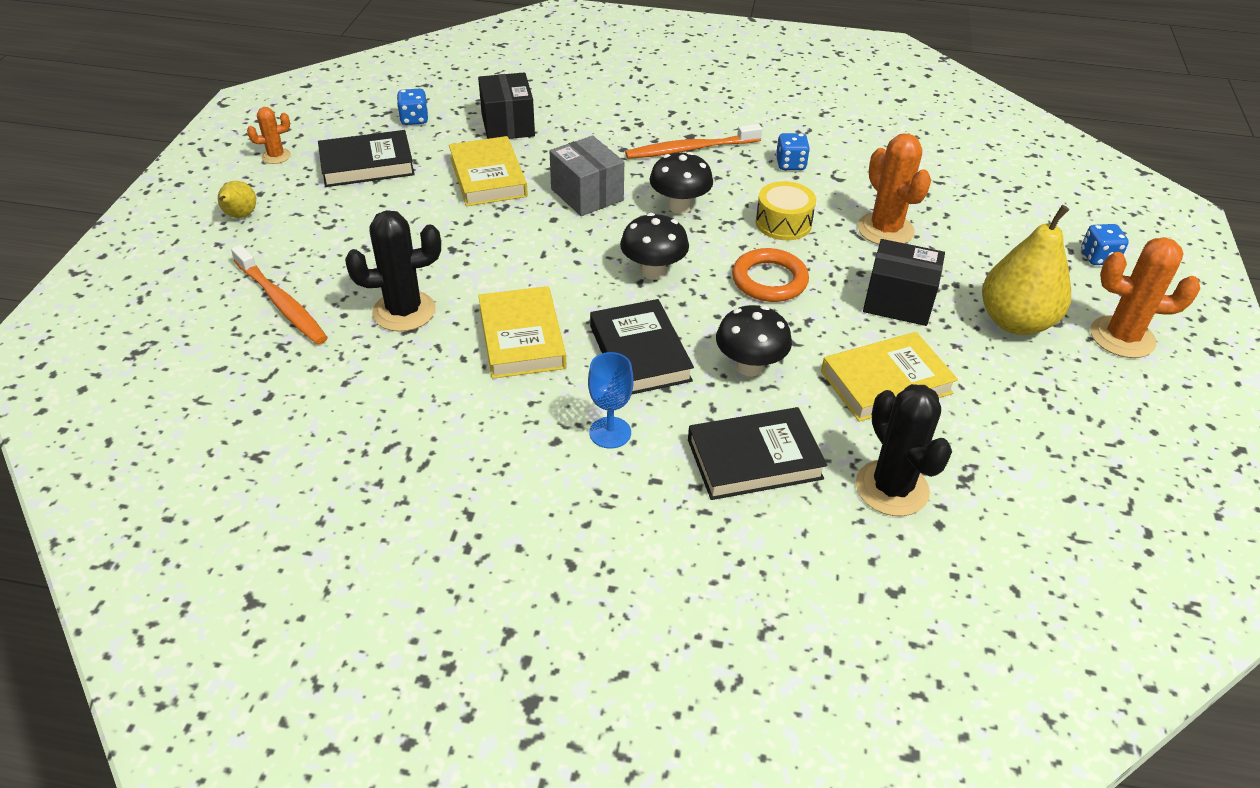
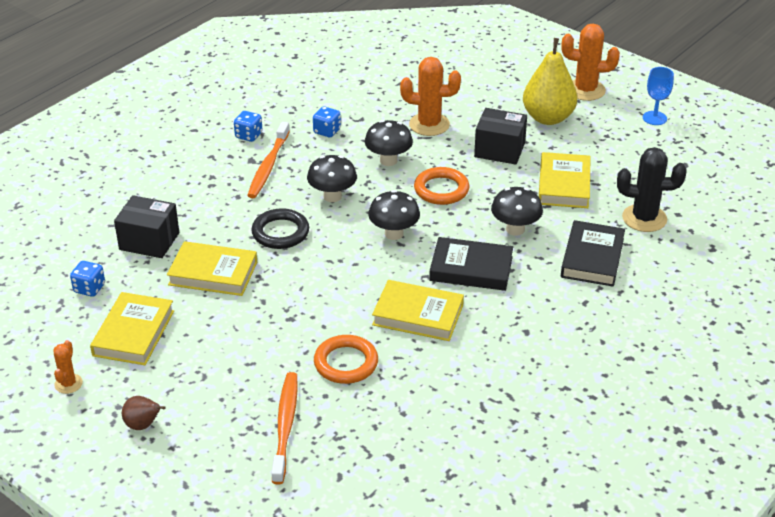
camera: 60 degrees left, 5 degrees down
yellow pear [218,181,256,218] -> brown pear [122,396,165,430]
orange toothbrush [231,244,328,345] -> orange toothbrush turned 75 degrees counterclockwise [272,372,298,484]
black book [318,130,415,187] -> yellow book [90,292,174,365]
black cactus [345,210,441,332] -> orange ring [314,335,378,384]
grey box [550,136,624,216] -> black ring [251,208,309,249]
blue goblet [588,352,633,448] -> blue goblet moved to [643,67,674,125]
yellow drum [756,181,816,240] -> black mushroom [365,120,413,166]
black box [863,239,945,326] -> black box turned 60 degrees clockwise [474,108,527,165]
blue dice [1081,224,1129,265] -> blue dice moved to [234,111,262,142]
orange cactus [1091,237,1200,358] -> orange cactus turned 60 degrees clockwise [561,24,620,101]

